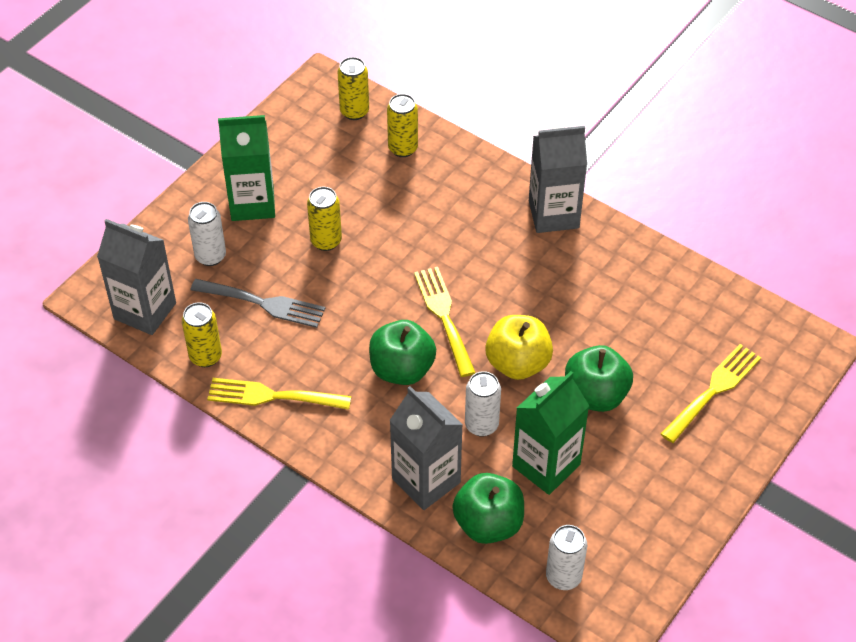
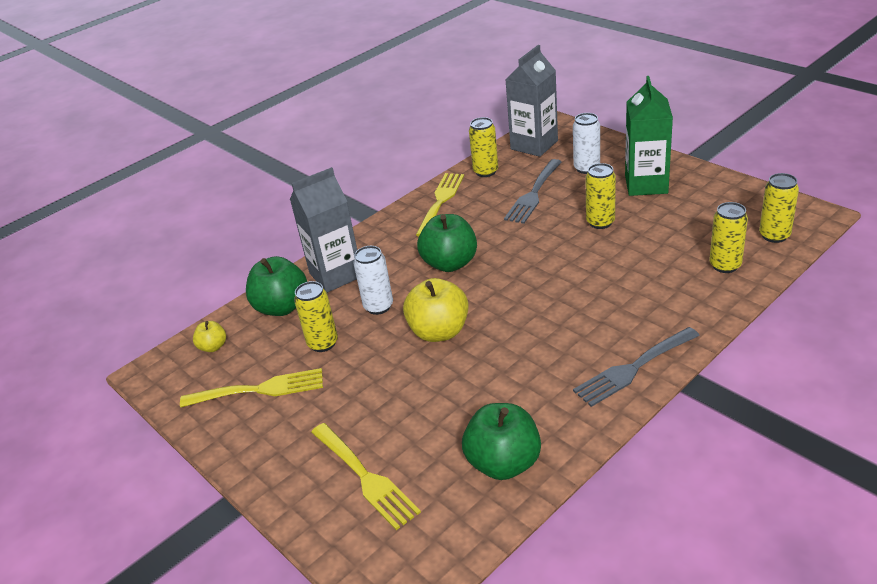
camera: 105 degrees right, 15 degrees down
yellow fork [414,267,476,377] -> yellow fork moved to [180,368,323,408]
green carton [512,371,589,495] -> yellow can [294,281,338,352]
grey carton [529,126,587,233] -> grey fork [573,327,700,407]
white can [546,525,587,590] -> yellow apple [193,321,226,352]
green apple [565,345,633,412] -> green apple moved to [462,403,541,480]

